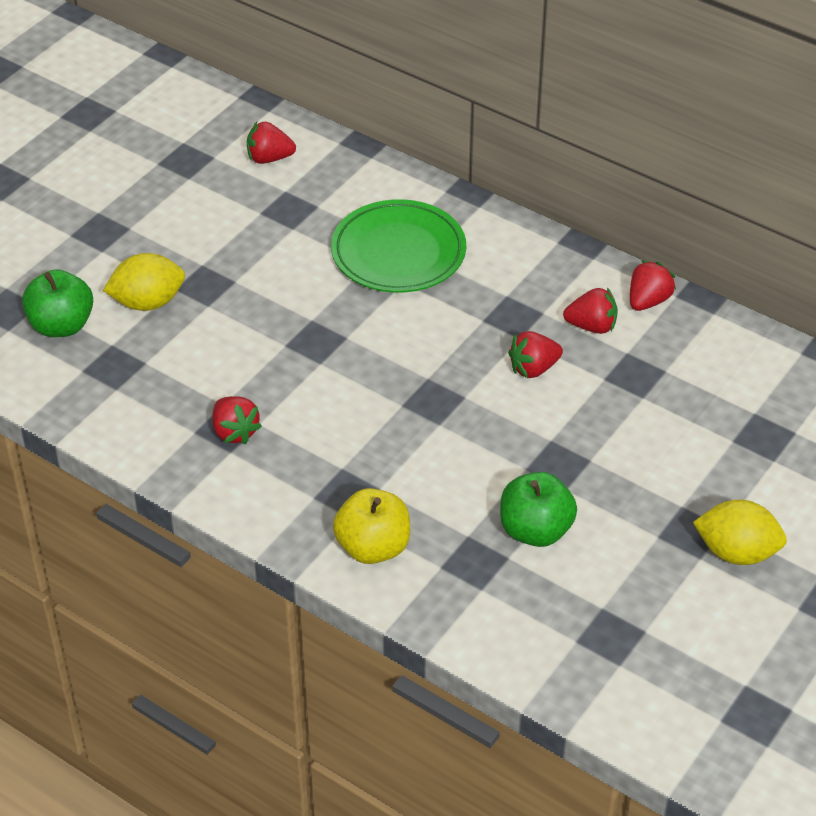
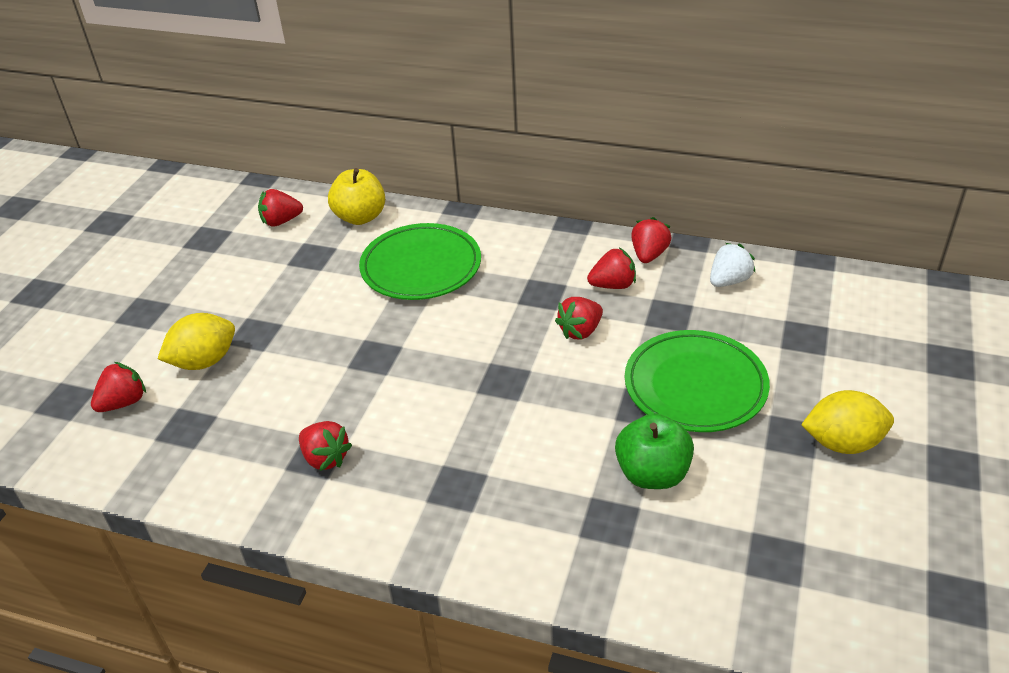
camera: 15 degrees left, 5 degrees down
green apple [22,269,93,337] -> red strawberry [91,362,146,412]
yellow apple [333,488,410,564] -> yellow apple moved to [328,168,385,225]
none -> green plate [625,330,770,432]
none -> white strawberry [710,243,756,287]

